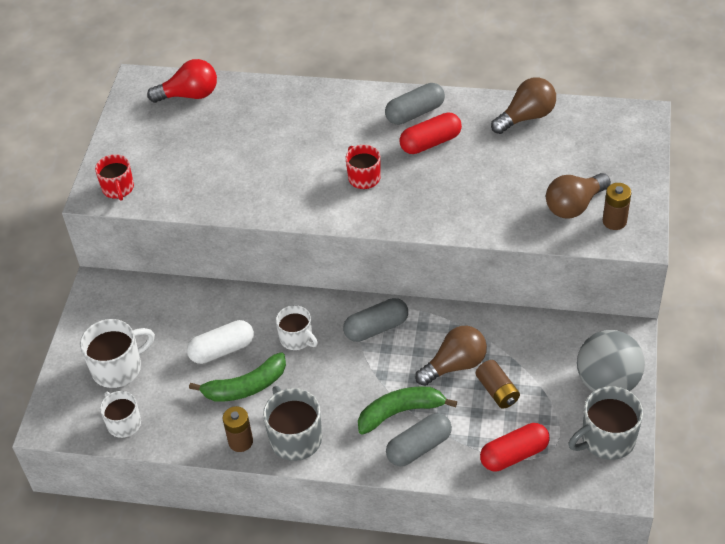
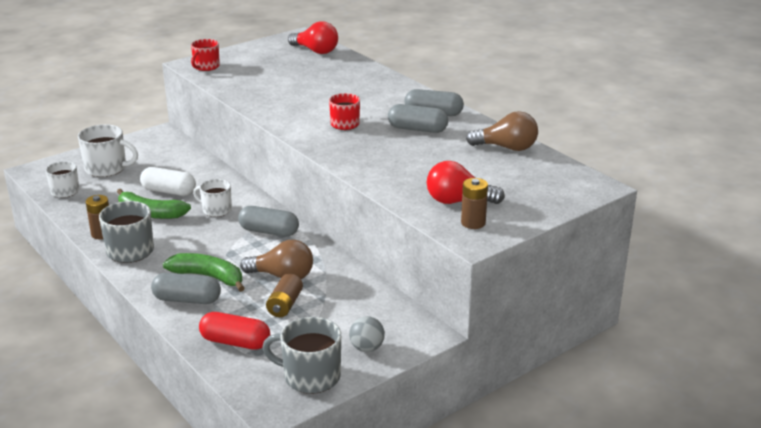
camera: 40 degrees right, 20 degrees down
white mug [276,305,318,350] -> white mug turned 120 degrees clockwise [193,179,232,217]
red capsule [400,112,462,154] -> grey capsule [388,104,448,133]
brown light bulb [546,173,611,218] -> red light bulb [427,161,505,204]
grey ball [577,330,645,392] -> grey ball [349,316,385,352], size x0.52

